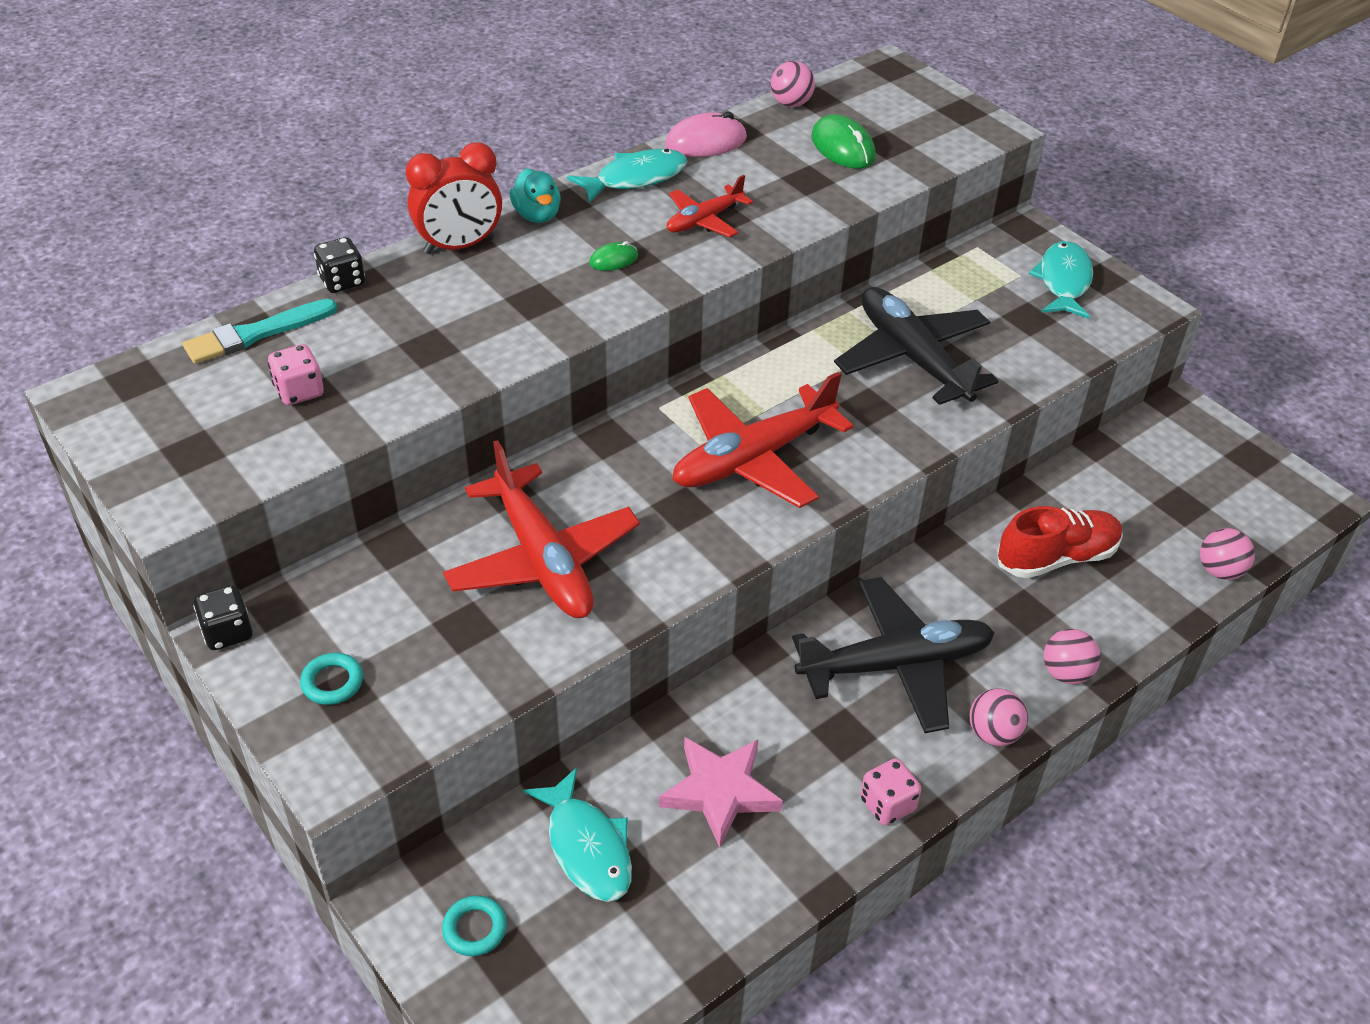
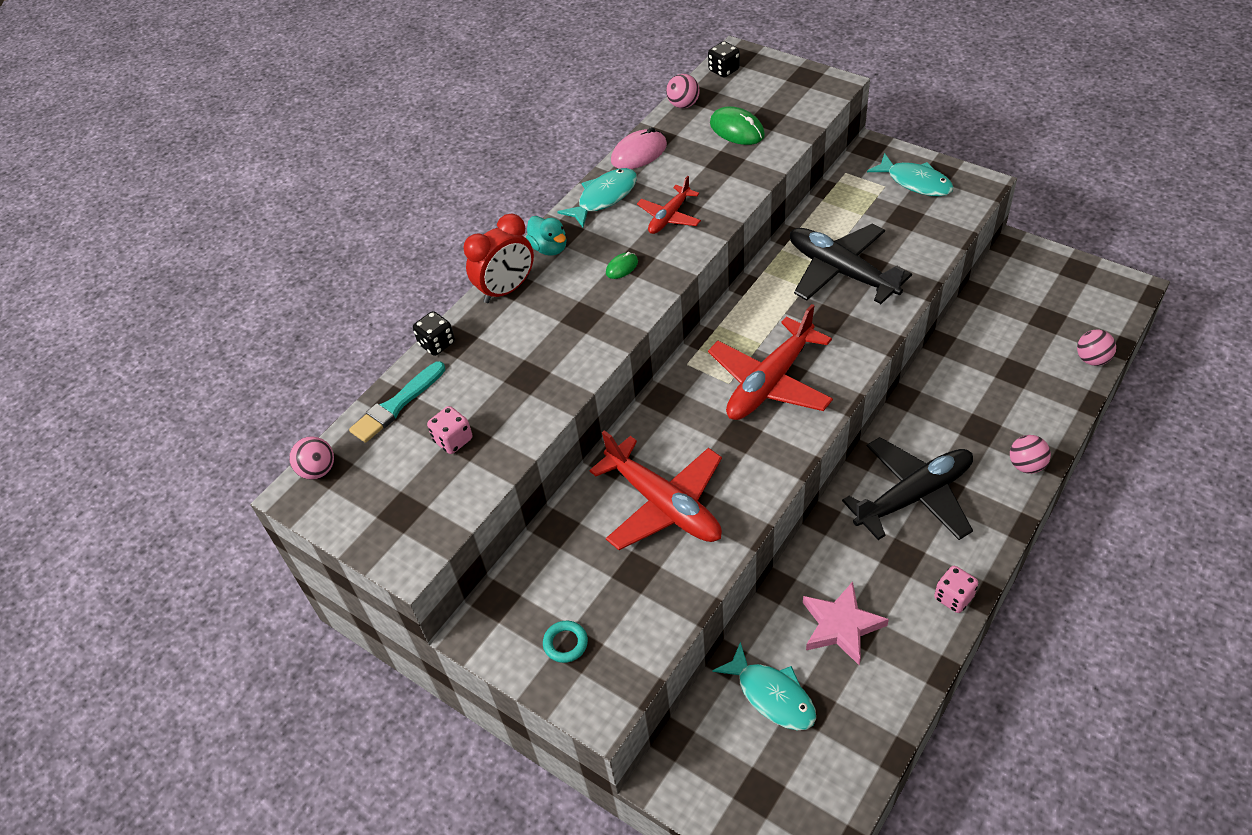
camera: 10 degrees left, 5 degrees up
black dice [193,585,253,650] -> black dice moved to [708,41,740,77]
turquoise ring [442,895,507,956] -> none
pink ball [969,688,1028,746] -> pink ball moved to [289,436,334,480]
red shoe [997,506,1123,578] -> none
turquoise fish [1028,241,1093,319] -> turquoise fish turned 135 degrees clockwise [867,153,954,196]

